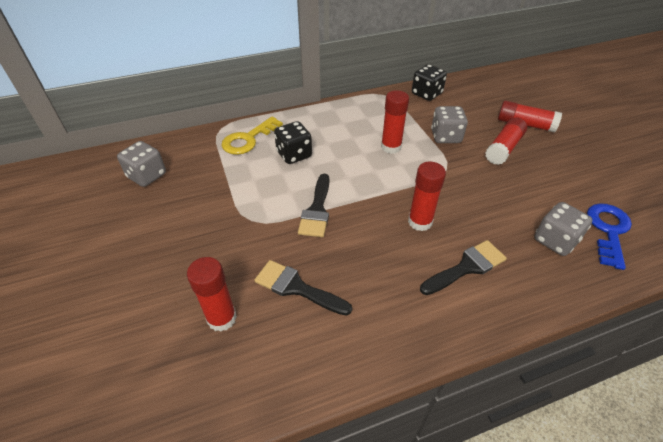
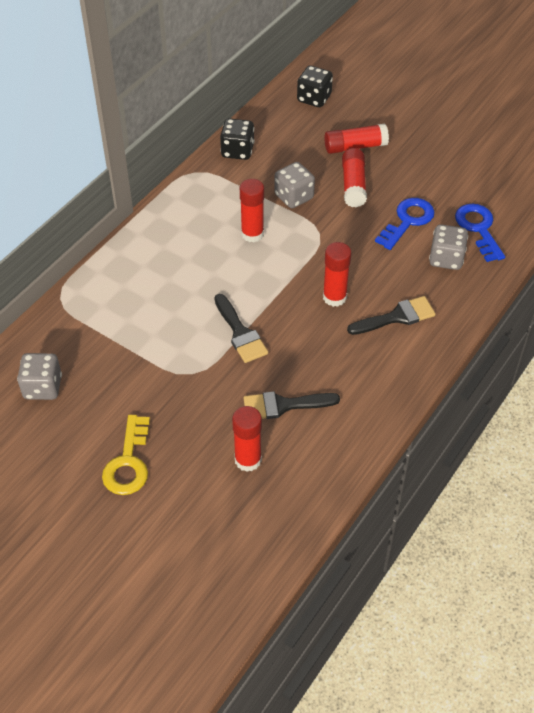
camera: 35 degrees left, 5 degrees up
yellow key [221,117,283,155] -> yellow key moved to [102,415,150,495]
black dice [274,121,312,164] -> black dice moved to [297,66,333,107]
black brush [420,240,507,295] -> black brush turned 45 degrees clockwise [347,296,436,335]
none -> blue key [375,198,435,250]

